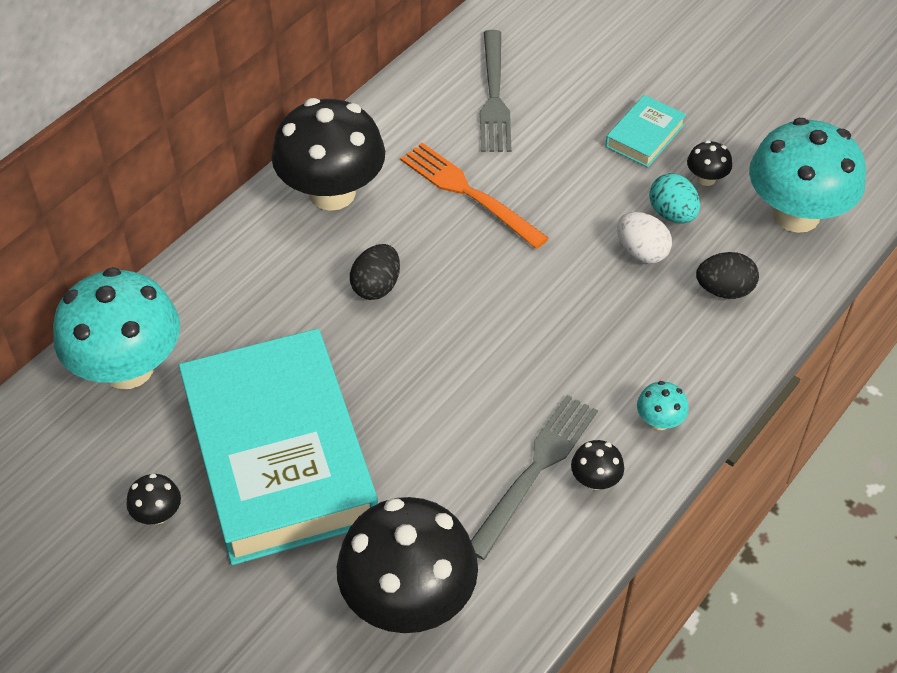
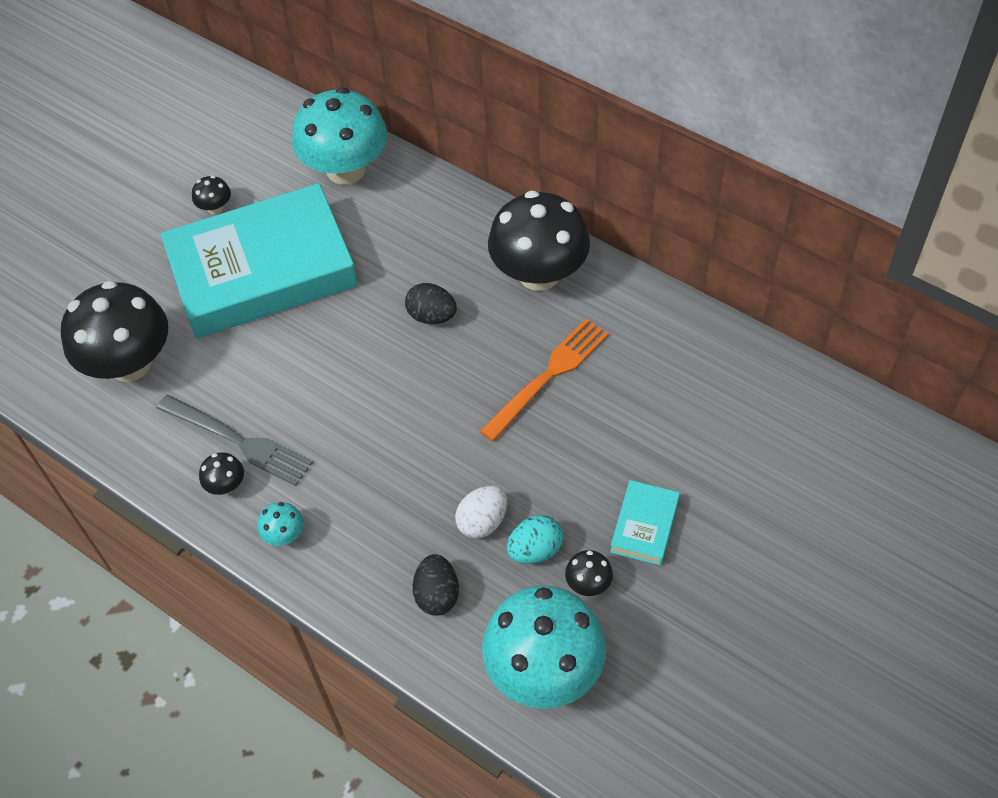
camera: 90 degrees right, 5 degrees up
grey fork [480,30,512,152] -> none
turquoise book [605,95,686,167] -> turquoise book turned 75 degrees clockwise [610,480,680,566]

